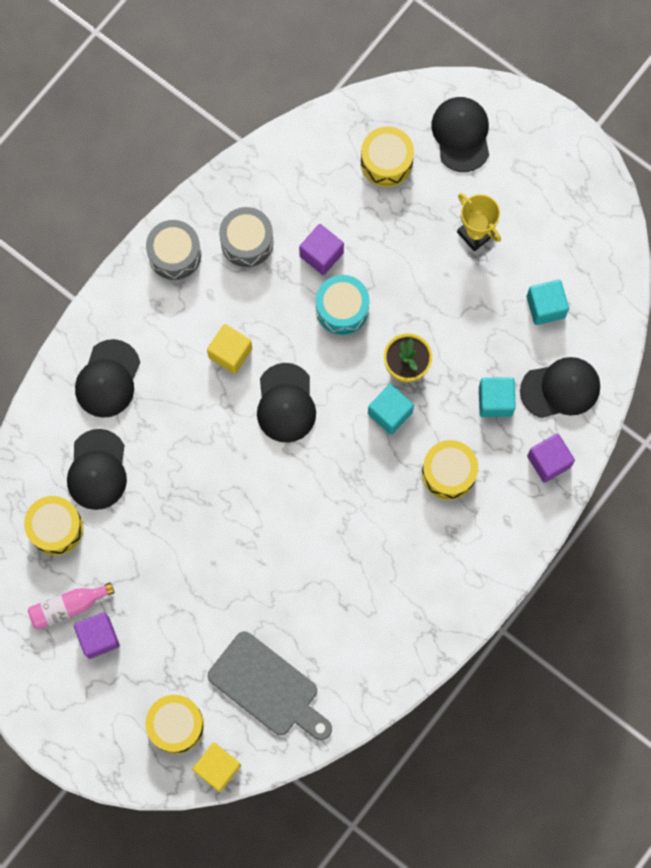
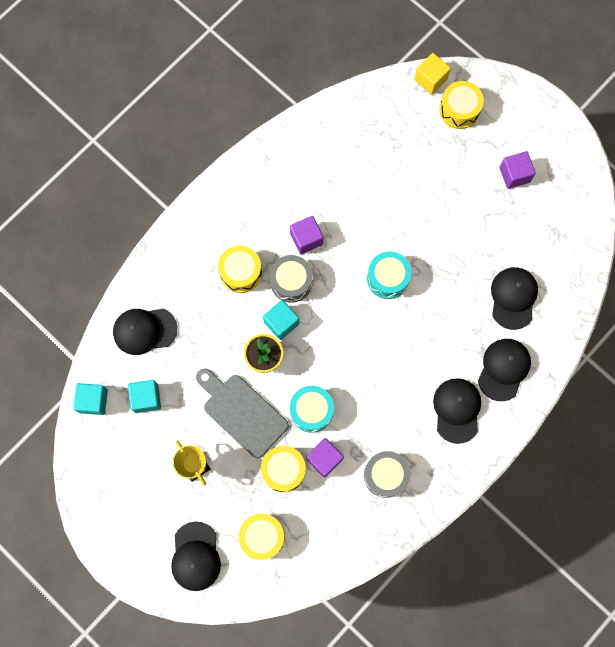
camera: 175 degrees left, 0 degrees up
yellow drum [24,496,83,555] -> yellow drum moved to [261,446,306,492]
pink bottle [28,582,115,630] -> none
grey drum [146,220,201,280] -> grey drum moved to [270,255,313,303]
yellow cube [207,324,252,374] -> none
grey cutting board [208,631,332,740] -> grey cutting board moved to [196,369,289,458]
black cap [257,363,316,443] -> black cap moved to [433,378,481,444]
turquoise cube [479,377,516,417] -> turquoise cube moved to [73,383,108,415]
purple cube [527,433,575,483] -> purple cube moved to [290,216,323,254]
none -> turquoise drum [367,251,411,299]

